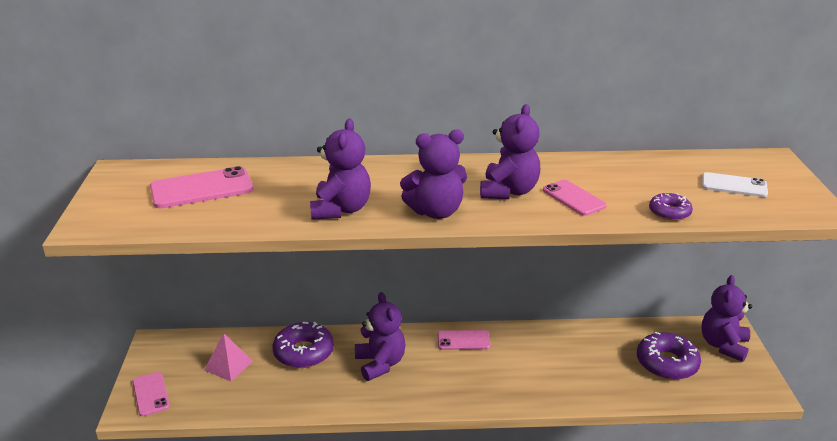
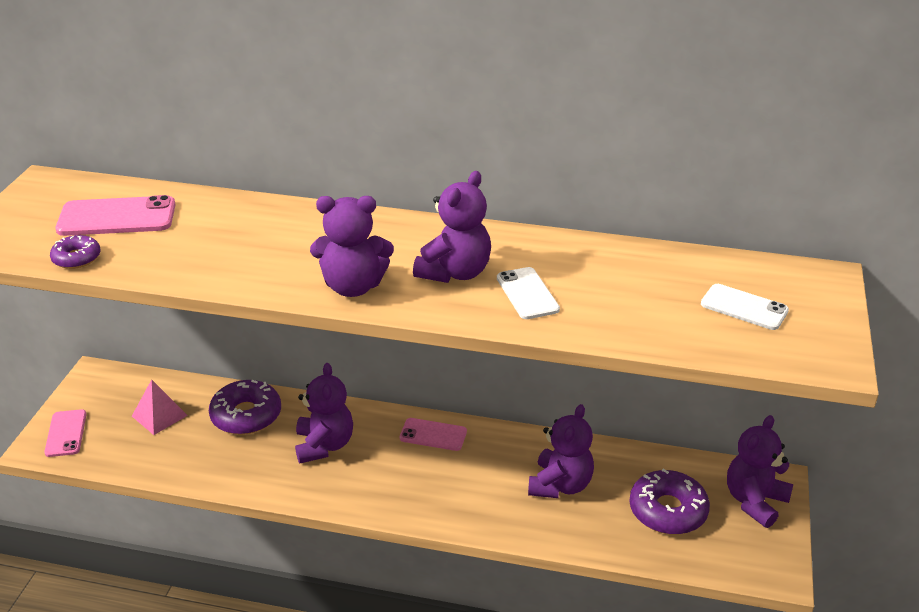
camera: 15 degrees right, 5 degrees up
purple teddy bear [310,119,371,220] -> purple teddy bear moved to [528,404,594,498]
pink phone [543,180,607,216] -> white phone [497,267,560,319]
purple donut [649,193,693,221] -> purple donut moved to [50,235,101,269]

